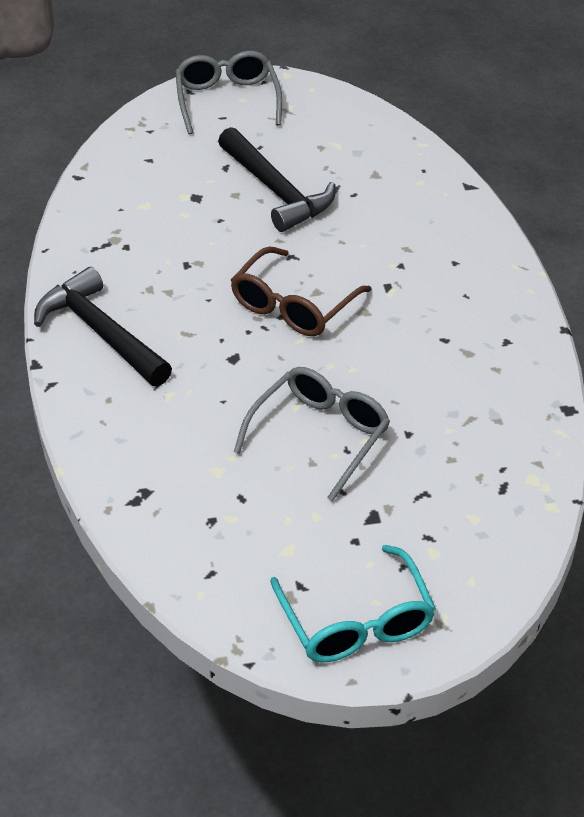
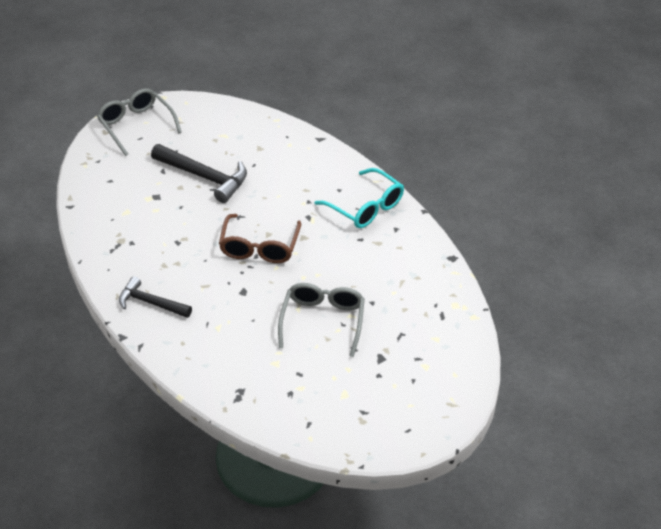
camera: 25 degrees left, 0 degrees up
black hammer [34,267,172,386] -> black hammer [119,276,192,318], size x0.66
turquoise glasses [270,545,436,662] -> turquoise glasses moved to [314,168,404,228]

